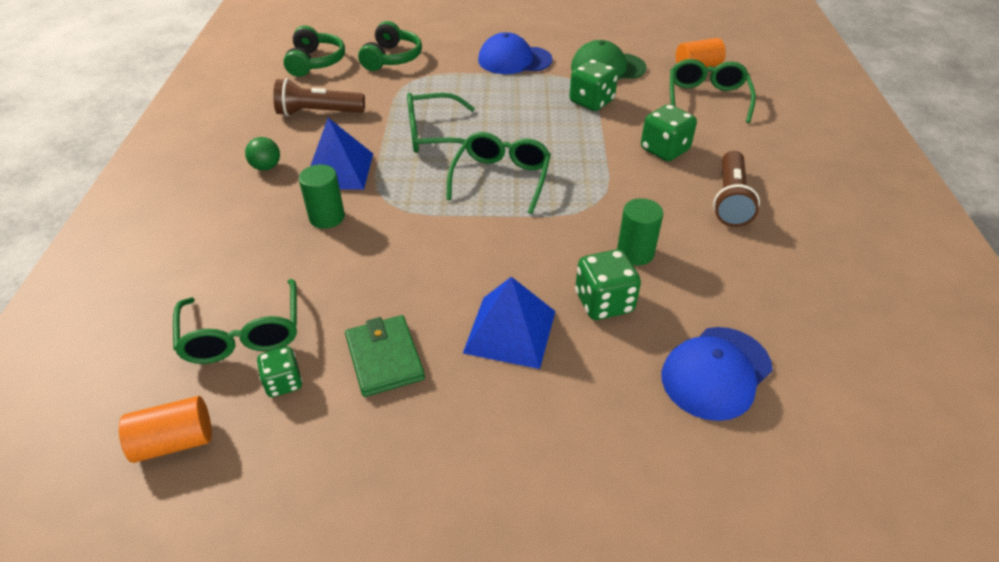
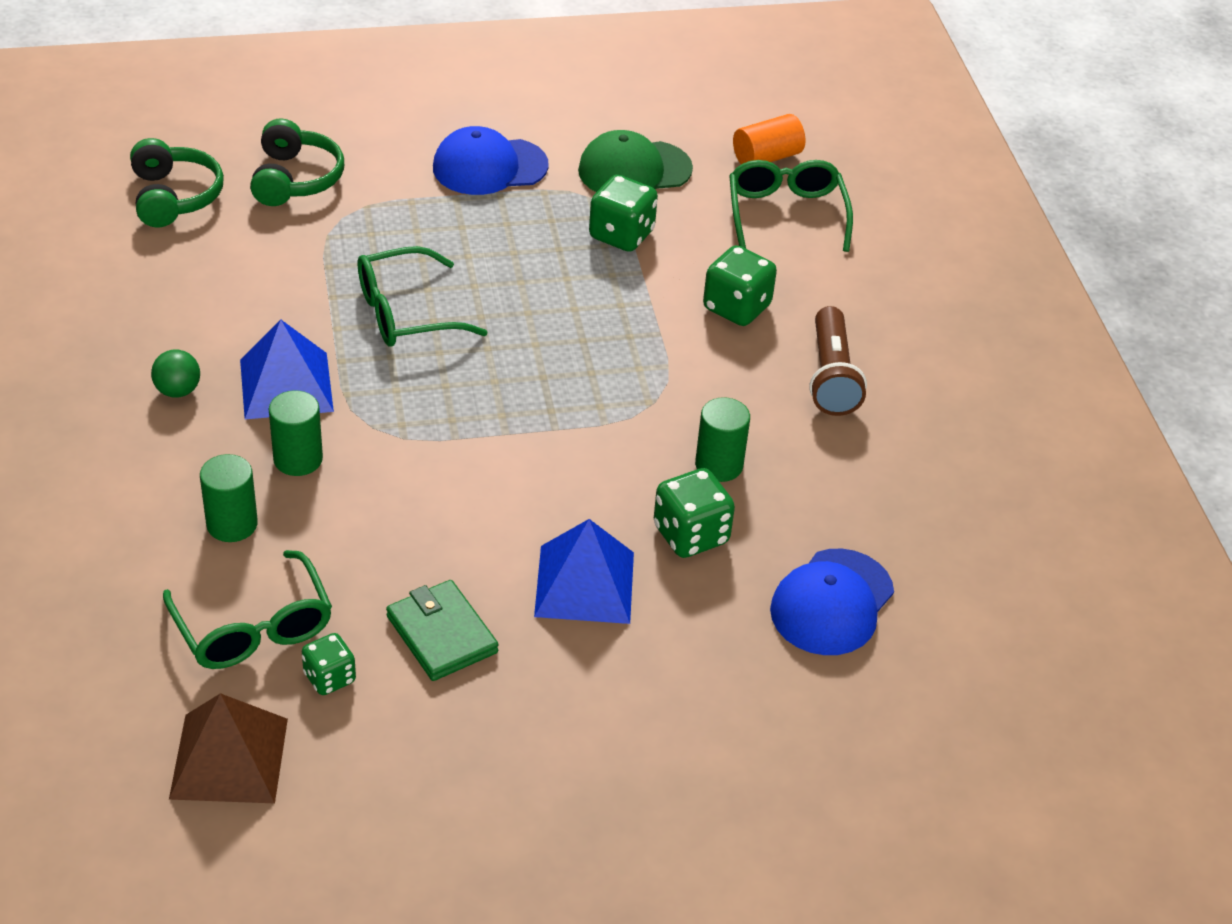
camera: 15 degrees left, 0 degrees up
orange cylinder [119,396,212,463] -> brown pyramid [169,693,288,803]
brown flashlight [273,78,365,116] -> none
green glasses [446,132,551,214] -> none
none -> green cylinder [200,454,258,542]

